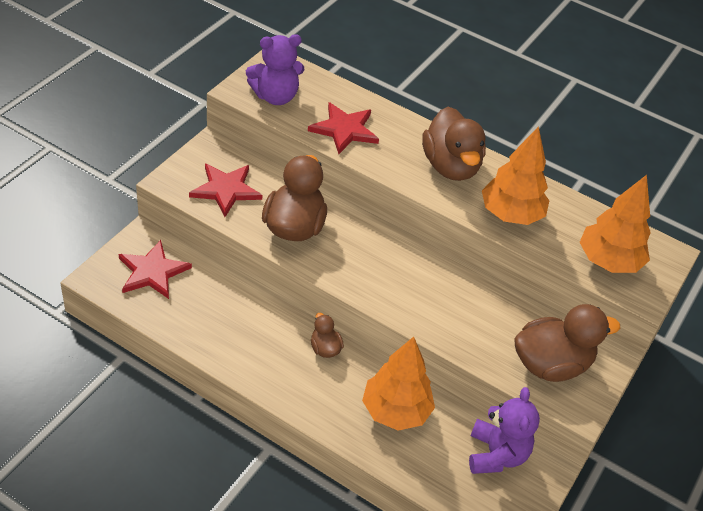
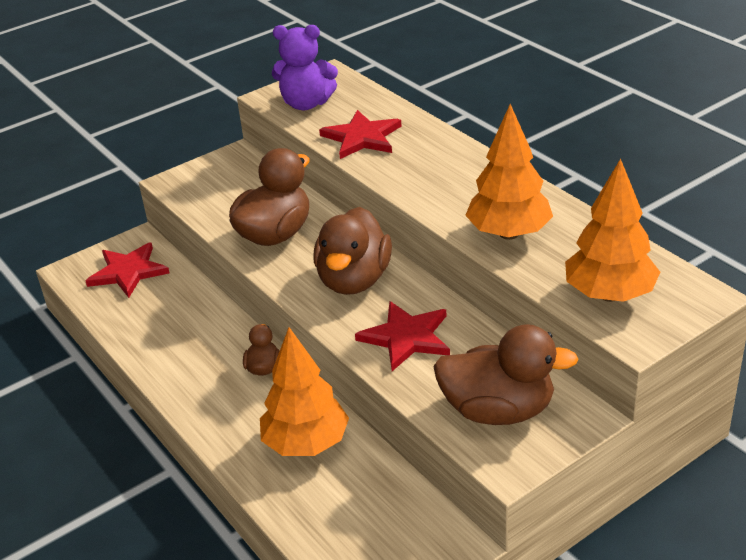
camera: 30 degrees right, 10 degrees down
red star [189,164,262,217] -> red star moved to [355,301,450,371]
brown duck [422,107,486,181] -> brown duck moved to [313,207,392,295]
purple teddy bear [469,387,540,474] -> none

